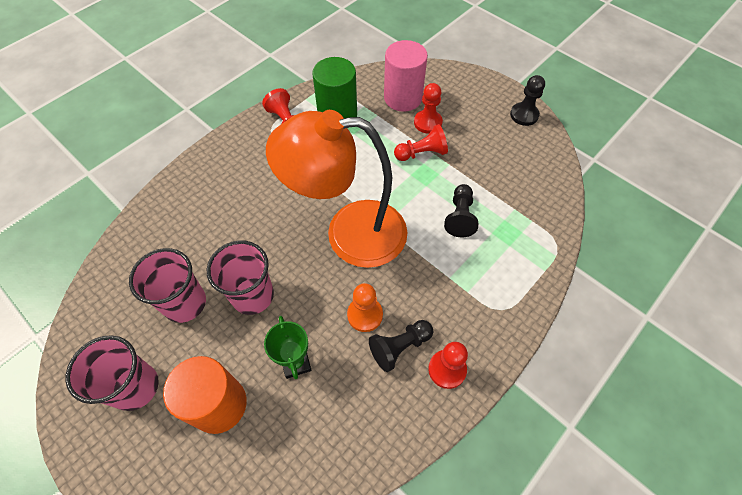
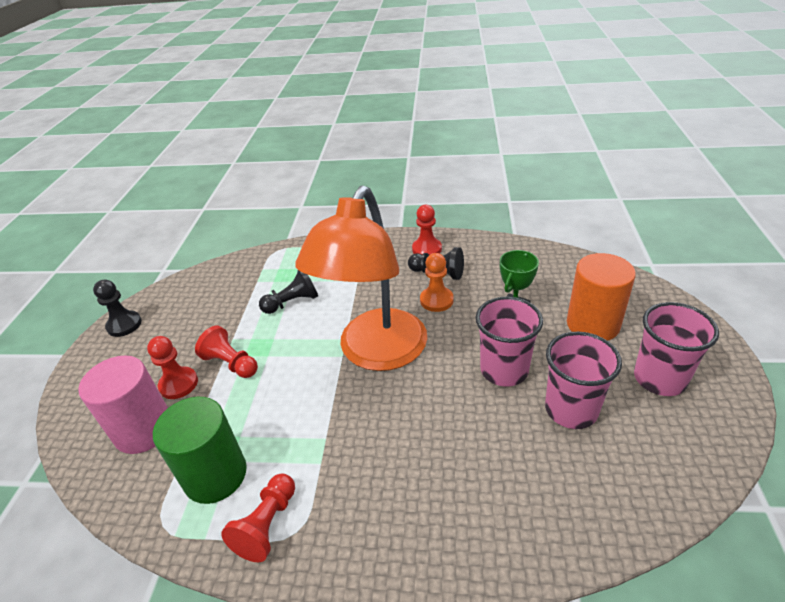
camera: 125 degrees left, 20 degrees down
orange lamp [266,110,407,268] -> orange lamp turned 60 degrees clockwise [295,185,427,371]

